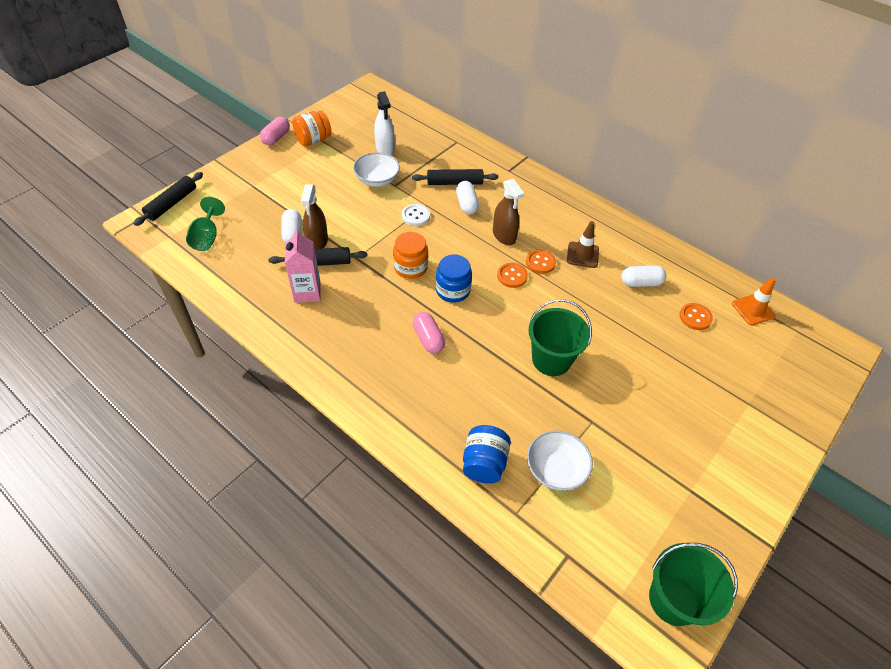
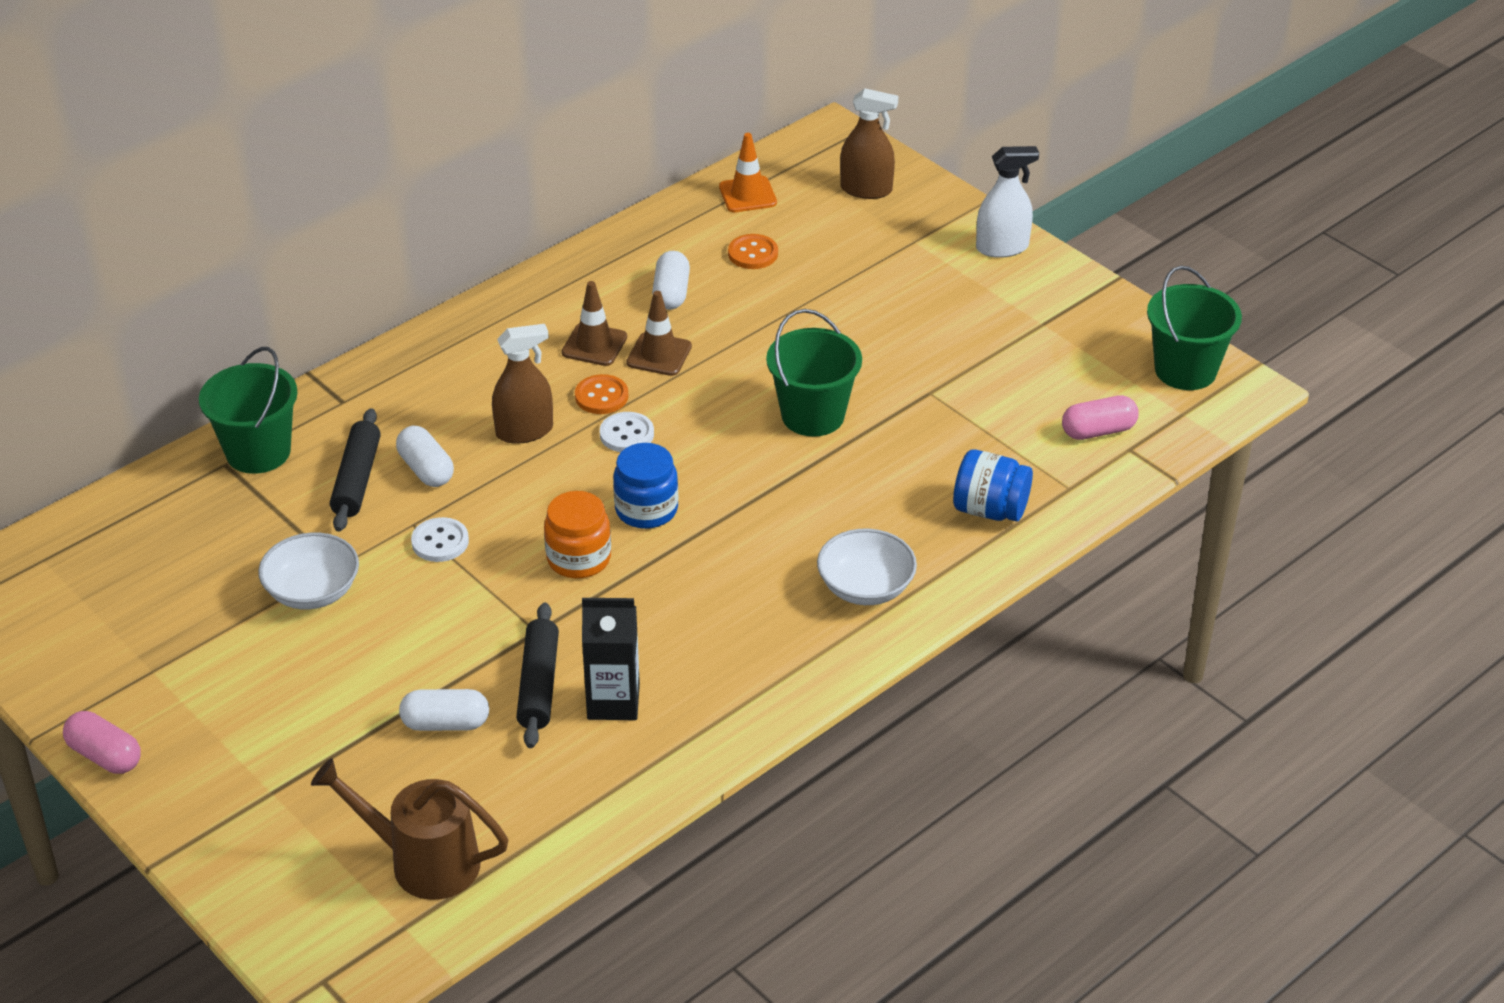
camera: 80 degrees left, 10 degrees down
black rolling pin [134,172,203,226] -> none
green goblet [186,197,225,251] -> brown watering can [311,758,508,900]
pink carton [285,228,321,303] -> black carton [582,598,640,720]
orange jar [292,111,332,146] -> none
brown spray bottle [301,184,328,249] -> brown spray bottle moved to [840,88,898,199]
white spray bottle [374,91,395,155] -> white spray bottle moved to [976,146,1039,258]
pink capsule [413,312,445,354] -> pink capsule moved to [1062,395,1139,440]
white capsule [456,181,479,215] -> white capsule turned 60 degrees clockwise [396,426,454,487]
orange button [497,263,528,288] -> white button [600,412,654,452]
white bowl [527,430,593,491] -> white bowl moved to [817,529,917,605]
none -> green bucket [199,347,298,474]
none -> brown traffic cone [626,291,692,376]

